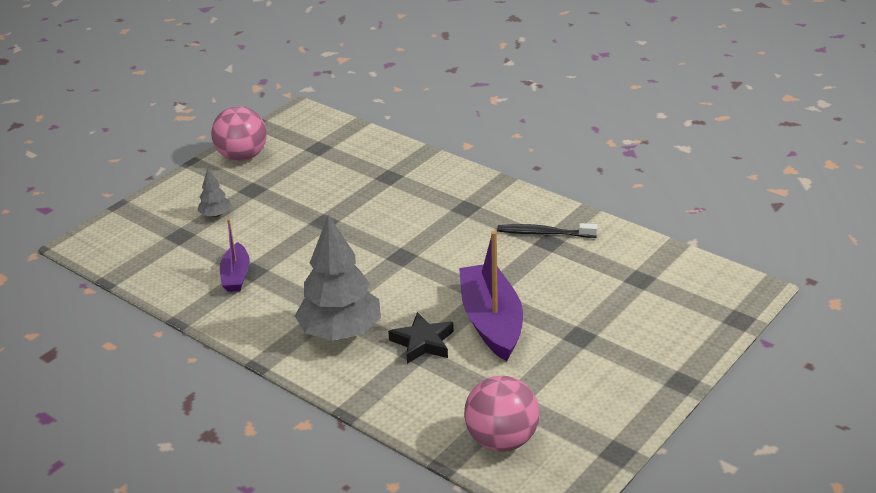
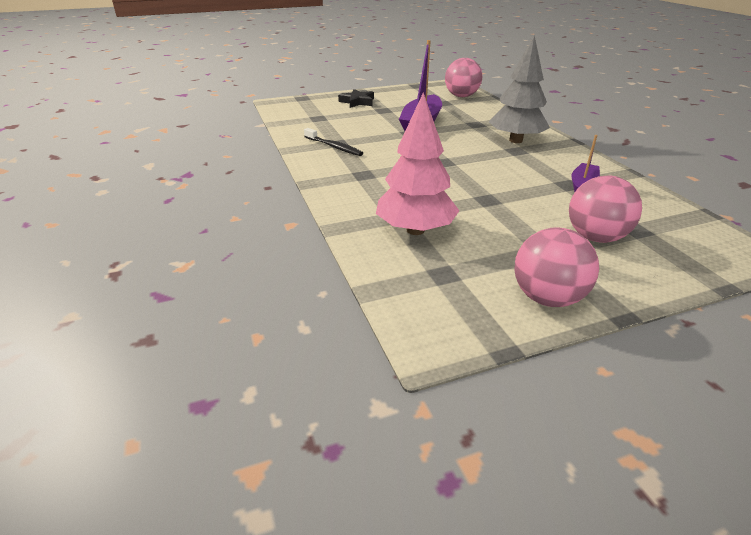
camera: 150 degrees left, 0 degrees up
grey tree [198,168,231,217] -> pink ball [569,175,642,243]
black star [388,312,454,364] -> black star moved to [338,89,374,108]
none -> pink tree [376,92,460,235]

